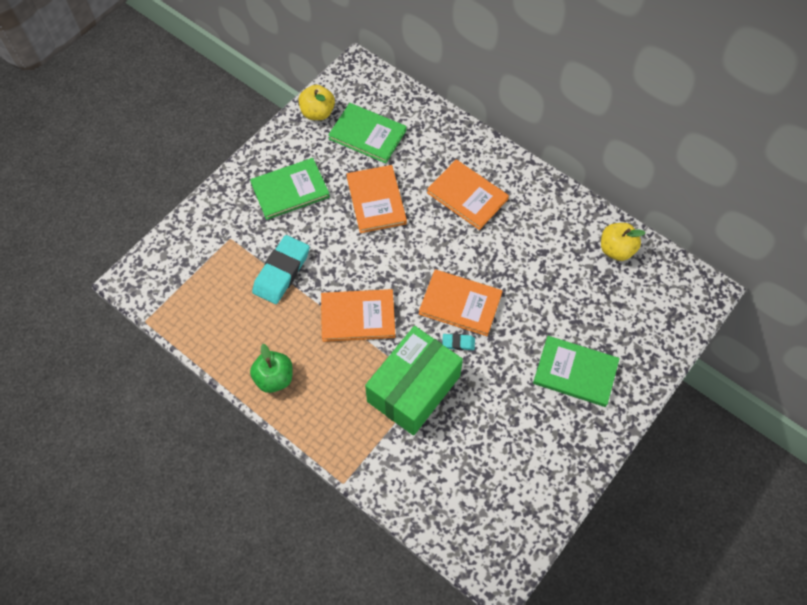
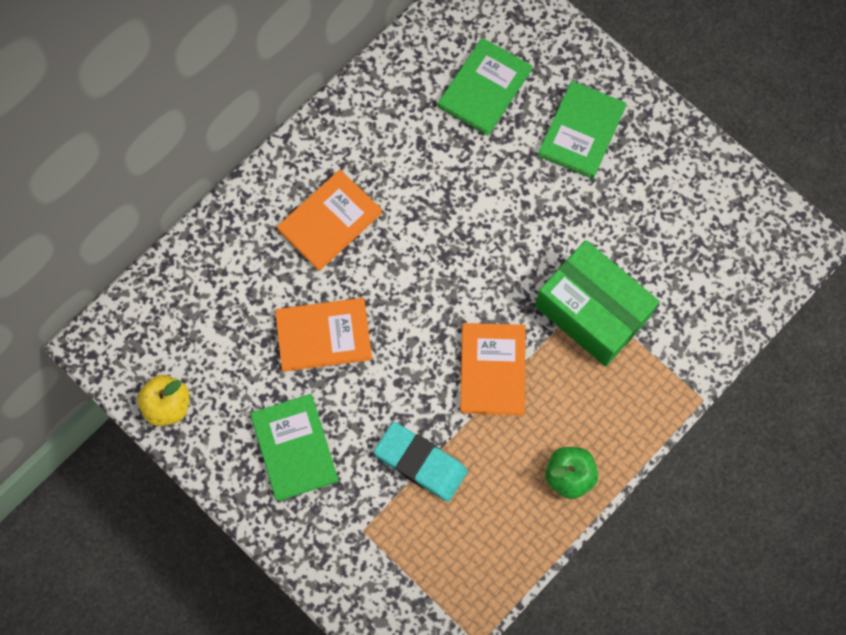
camera: 85 degrees left, 10 degrees up
green book [328,103,407,163] -> green book moved to [438,38,532,136]
orange book [419,270,502,336] -> none
turquoise eraser [442,334,475,350] -> none
yellow apple [601,223,646,261] -> none

